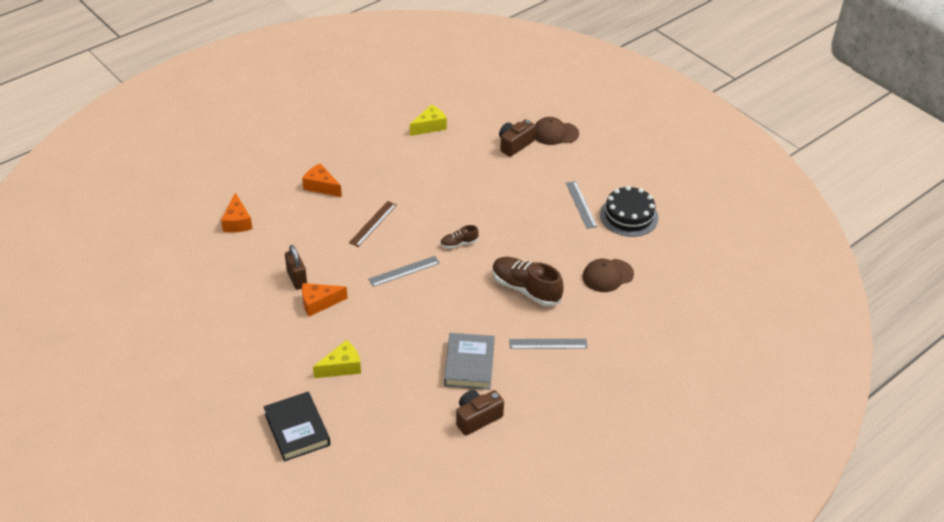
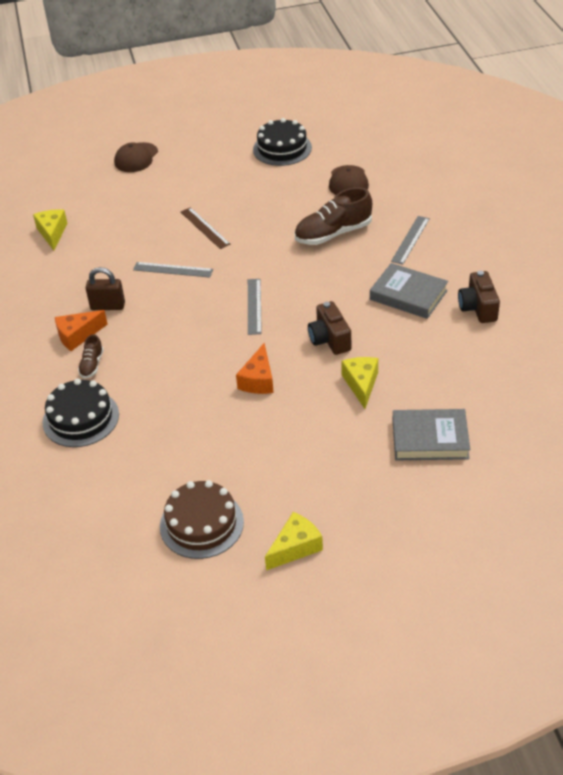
camera: 60 degrees left, 0 degrees up
orange cheese [221,193,252,232] -> black cake [42,378,119,447]
black book [263,392,331,461] -> grey book [393,409,470,461]
brown padlock [285,245,307,290] -> brown padlock moved to [86,267,125,310]
brown ruler [349,201,397,247] -> brown ruler moved to [181,207,230,249]
brown shoe [440,225,479,249] -> brown shoe moved to [78,334,104,379]
brown camera [499,119,536,157] -> brown camera moved to [308,301,351,355]
grey ruler [566,181,597,229] -> grey ruler moved to [133,262,213,278]
none -> brown cake [160,480,244,559]
none -> yellow cheese [265,512,323,570]

